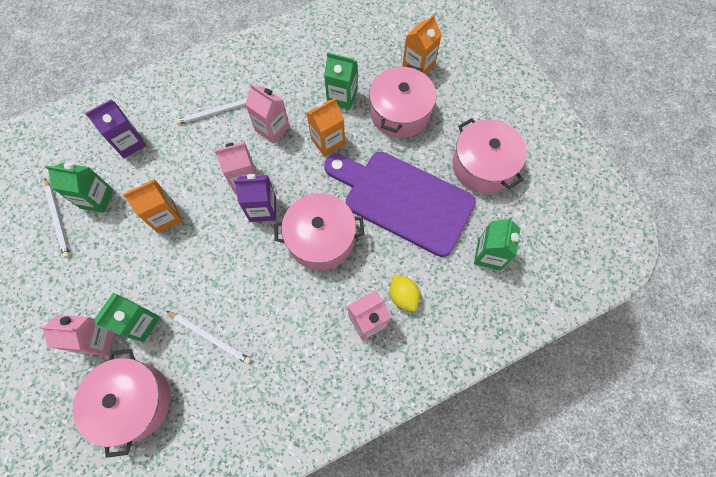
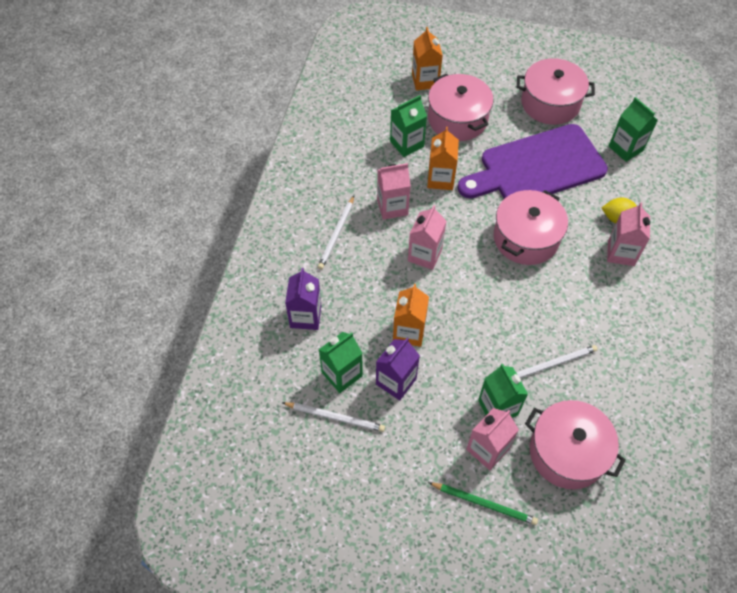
camera: 50 degrees left, 10 degrees down
purple carton [234,174,276,222] -> purple carton moved to [376,338,420,400]
none -> green pencil [428,482,538,525]

